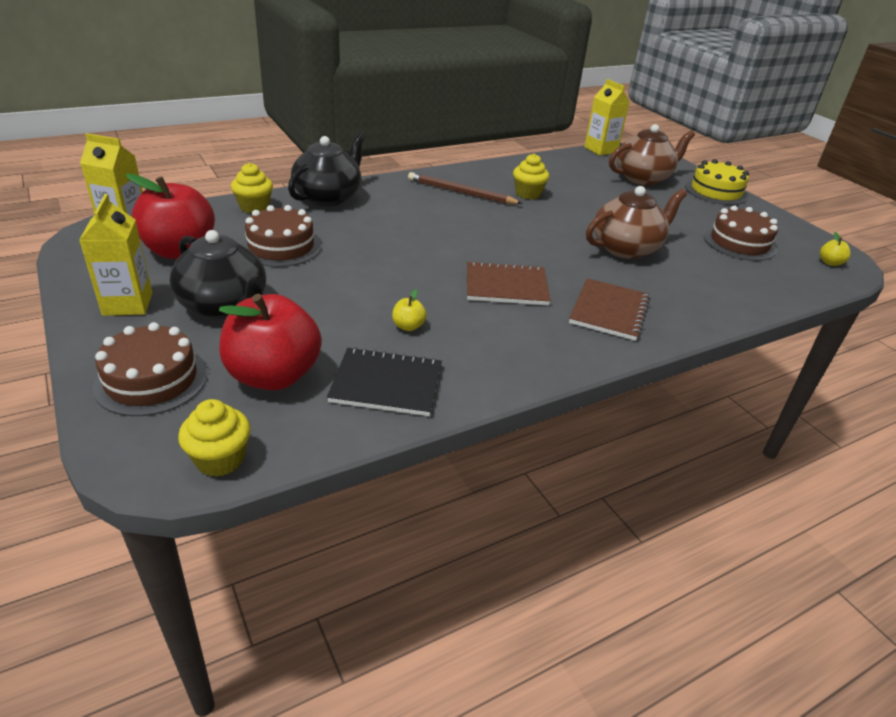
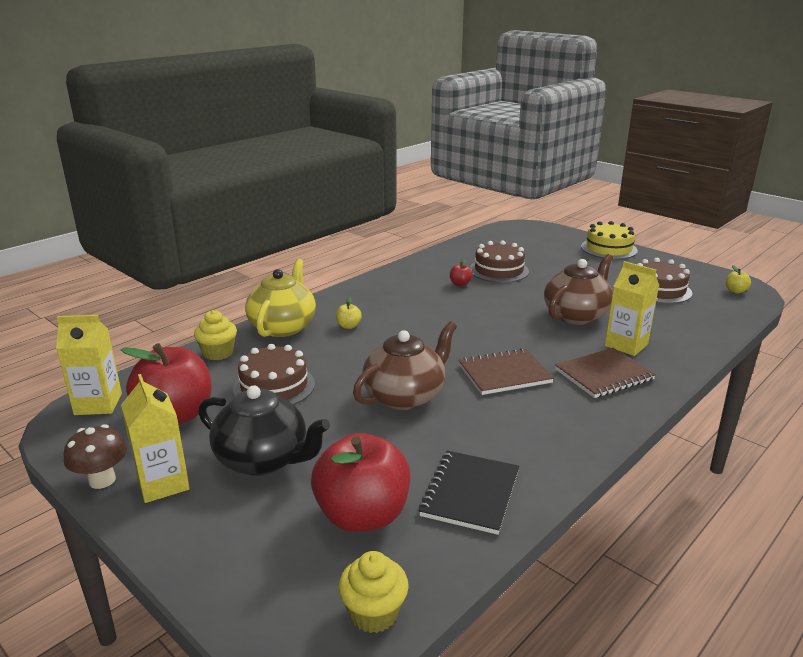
camera: 15 degrees left, 10 degrees down
brown cake [93,322,207,416] -> brown cake moved to [470,241,529,283]
black teapot [288,133,365,206] -> yellow teapot [245,259,316,337]
black notebook [327,347,442,416] -> black notebook turned 60 degrees counterclockwise [418,451,519,535]
yellow apple [392,289,427,331] -> yellow apple moved to [336,297,362,329]
brown pencil [408,172,523,204] -> none
yellow cupcake [513,154,549,199] -> red apple [450,258,473,286]
brown notebook [569,278,651,341] -> brown notebook turned 60 degrees clockwise [555,348,656,398]
yellow carton [584,79,629,156] -> yellow carton moved to [605,261,659,356]
brown teapot [609,124,695,186] -> brown teapot moved to [353,321,457,410]
none -> brown mushroom [64,424,127,489]

